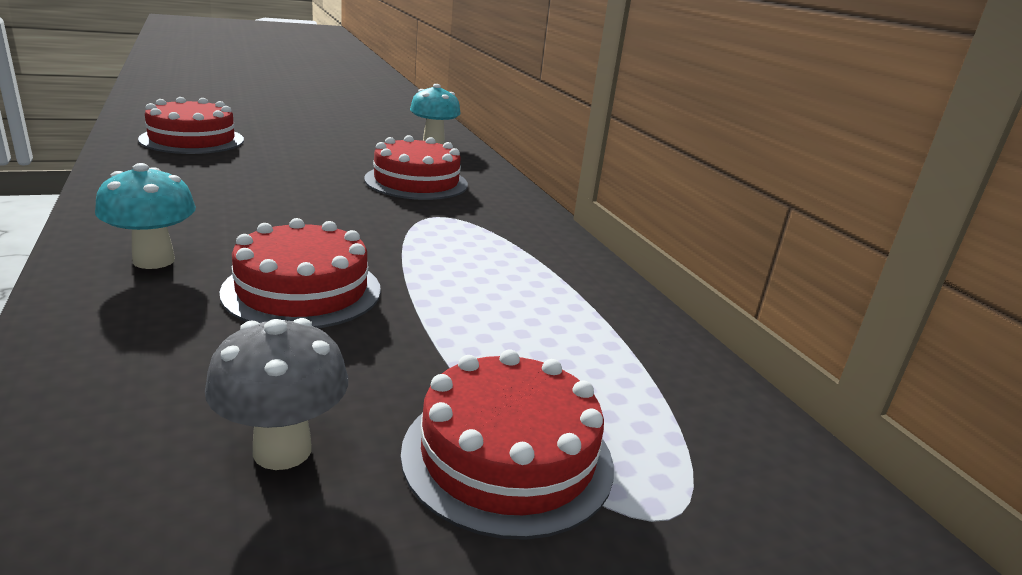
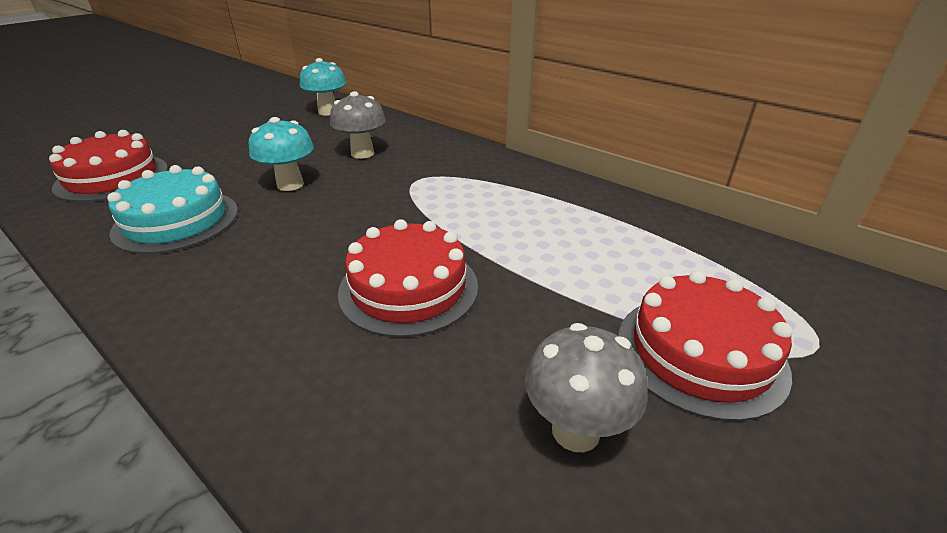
camera: 25 degrees left, 10 degrees up
turquoise mushroom [95,163,196,269] -> turquoise mushroom moved to [249,117,314,191]
red cake [364,135,468,200] -> grey mushroom [330,91,386,159]
none -> turquoise cake [107,165,238,254]

